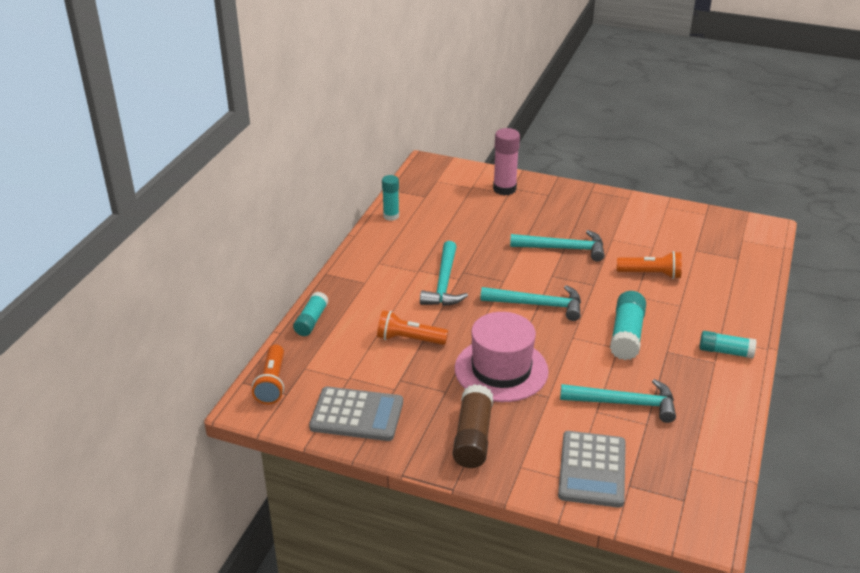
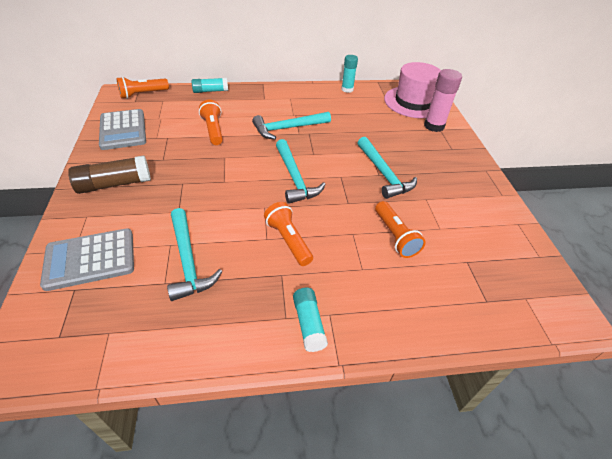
camera: 60 degrees right, 10 degrees up
pink hat [455,312,549,402] -> pink hat moved to [384,62,441,118]
turquoise glue stick [610,291,646,360] -> orange flashlight [264,202,313,266]

